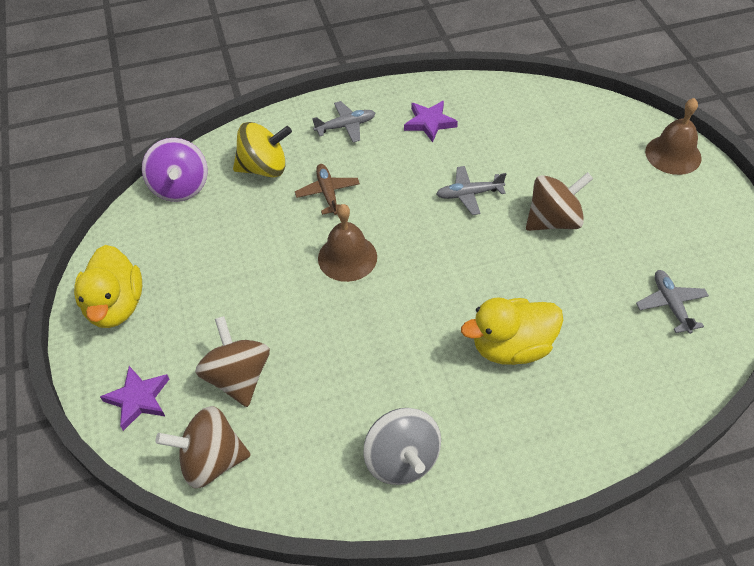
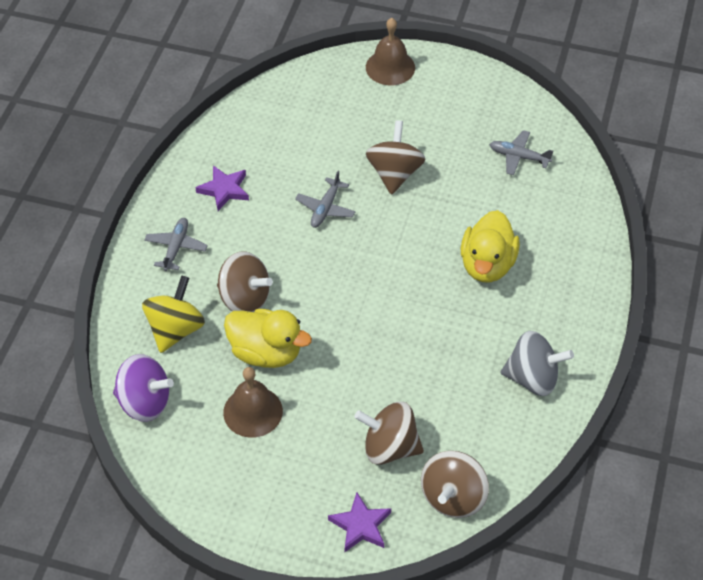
camera: 60 degrees left, 0 degrees up
yellow duck [74,245,142,328] -> yellow duck moved to [224,309,312,368]
brown plane [295,164,360,215] -> brown spinning top [217,251,273,312]
brown bell [318,204,377,282] -> brown bell moved to [223,367,283,438]

